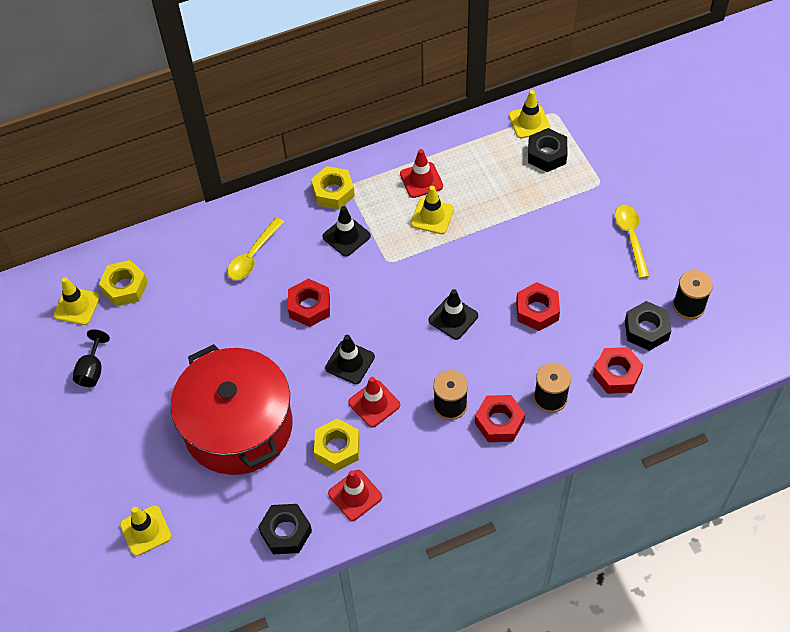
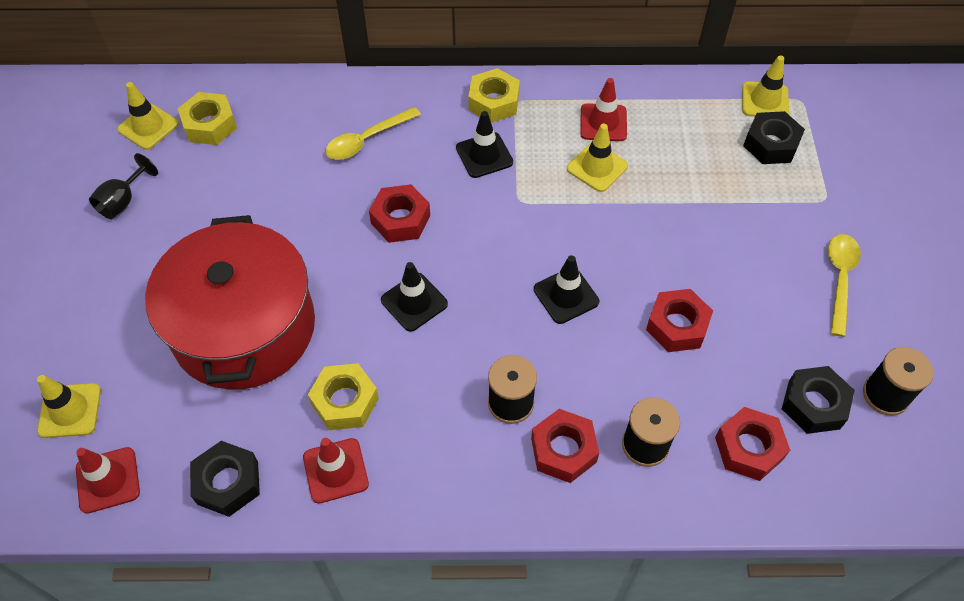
camera: 20 degrees right, 0 degrees up
red traffic cone [348,377,400,427] -> red traffic cone moved to [76,447,140,514]

